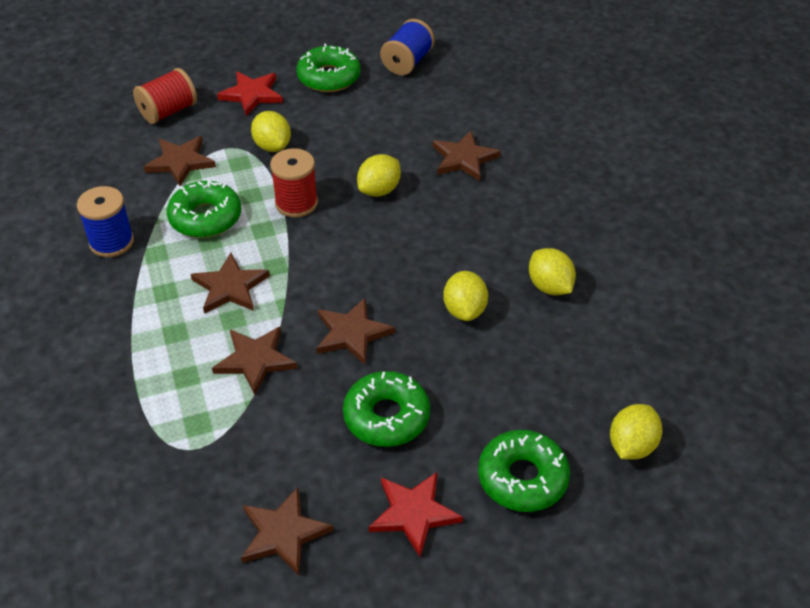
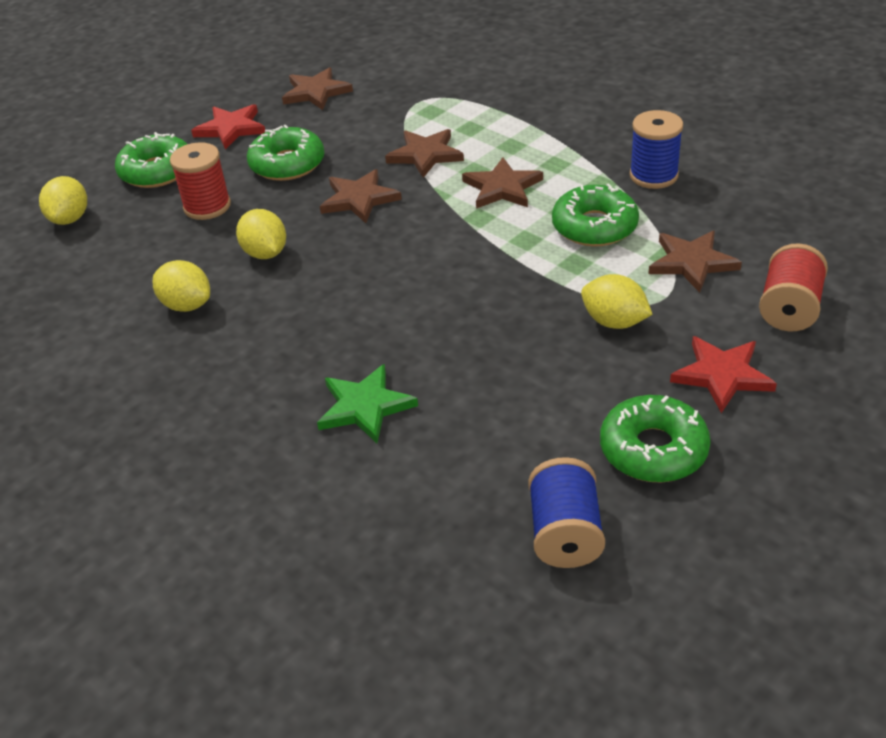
camera: 155 degrees right, 5 degrees down
red spool [270,148,318,218] -> red spool moved to [170,142,231,220]
yellow lemon [357,154,401,197] -> none
brown star [433,131,501,181] -> green star [317,364,418,443]

